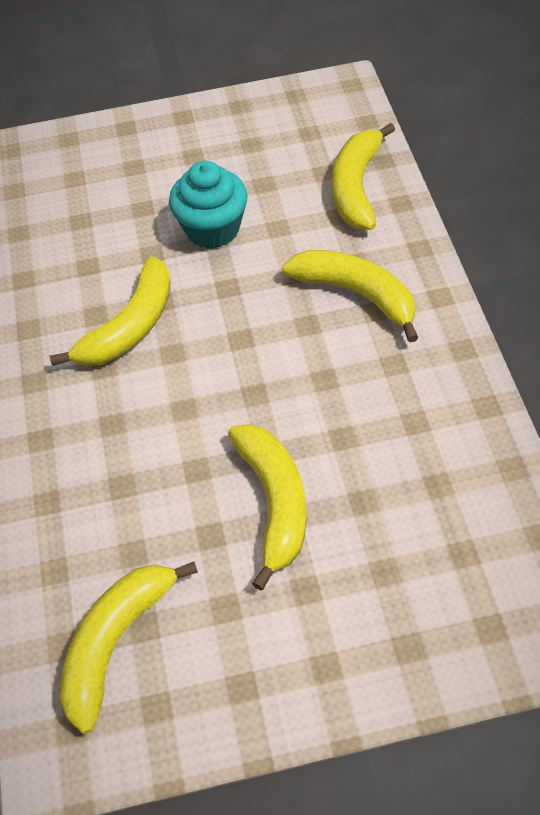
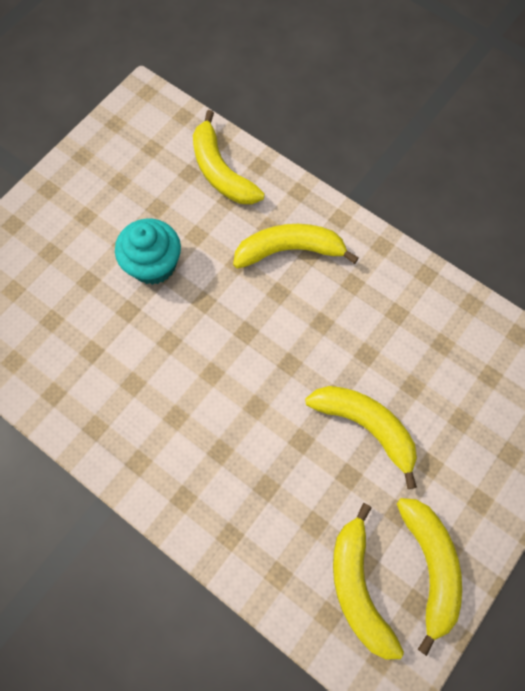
camera: 45 degrees left, 15 degrees up
yellow banana [50,256,171,366] -> yellow banana moved to [397,498,462,656]

